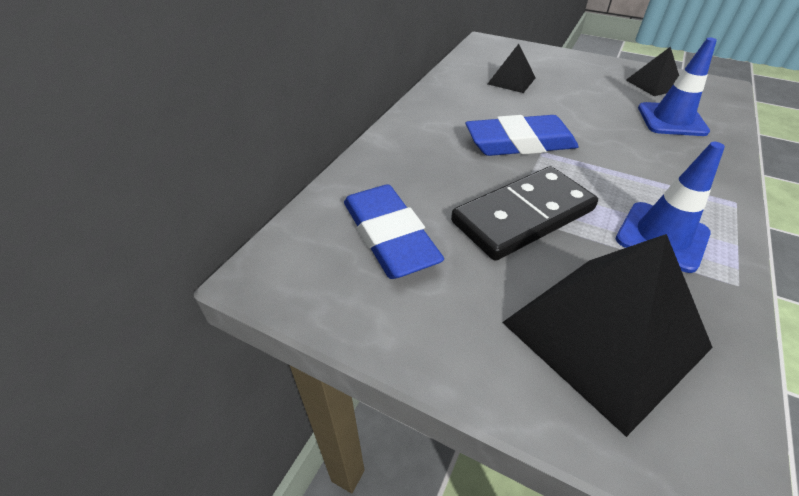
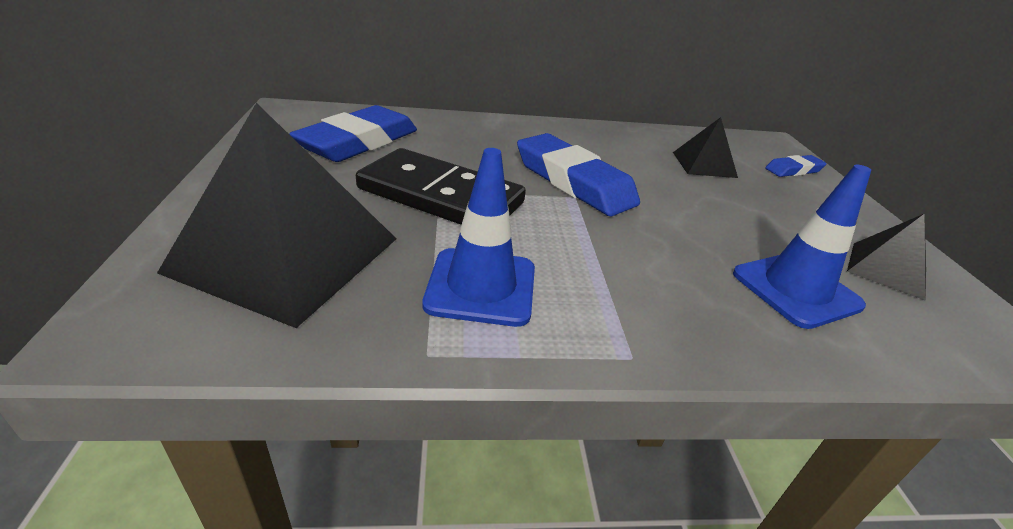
camera: 55 degrees right, 10 degrees down
none -> blue eraser [765,155,827,177]

